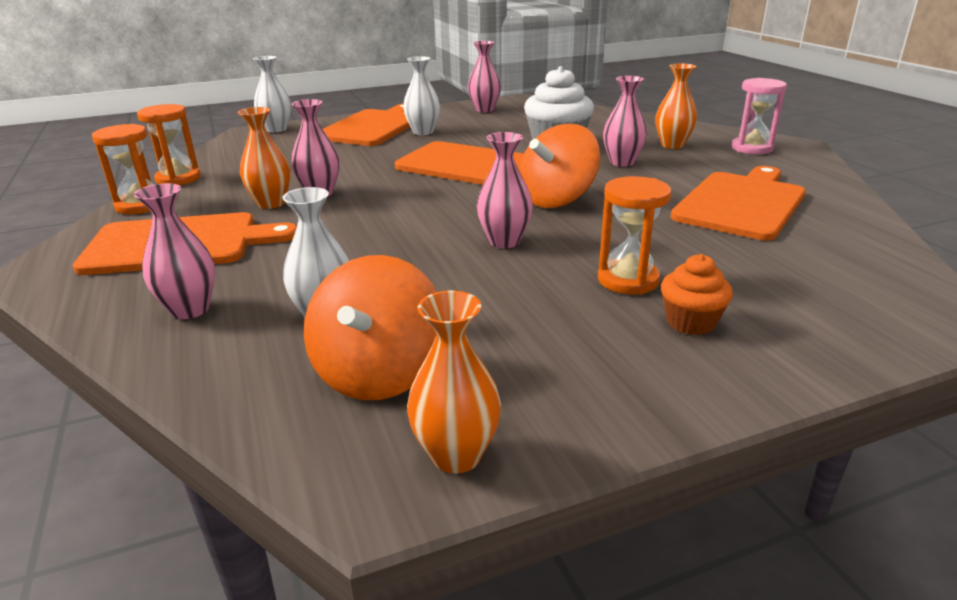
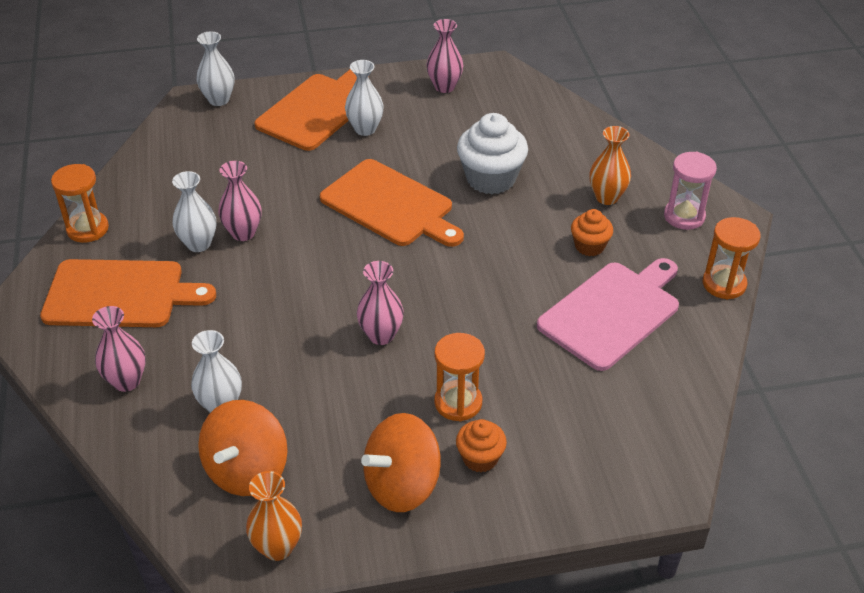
camera: 10 degrees right, 15 degrees up
orange hourglass [137,104,201,185] -> orange hourglass moved to [703,217,761,300]
orange vase [237,107,291,209] -> white vase [172,171,216,252]
orange spinning top [519,124,600,208] -> orange spinning top moved to [361,413,441,512]
pink vase [603,76,647,167] -> none
orange cutting board [671,166,806,240] -> pink cutting board [537,258,679,371]
none -> orange cupcake [571,209,613,256]

